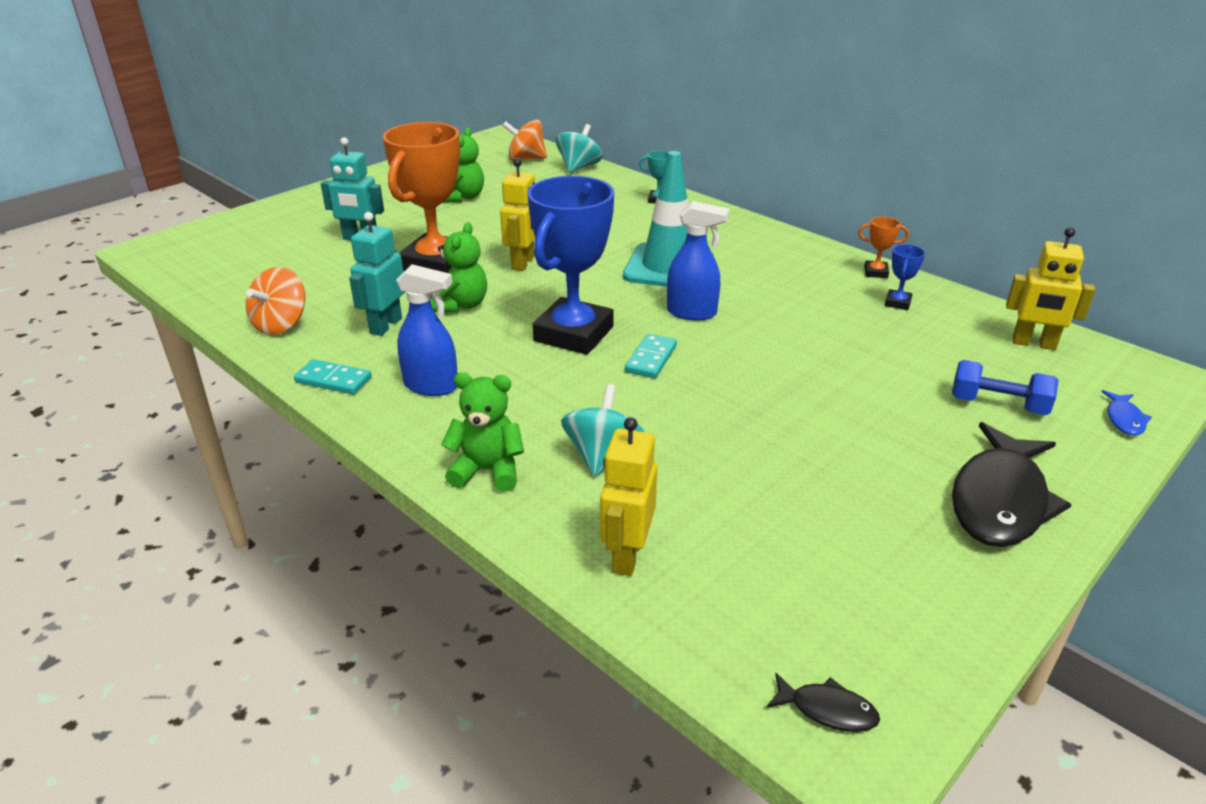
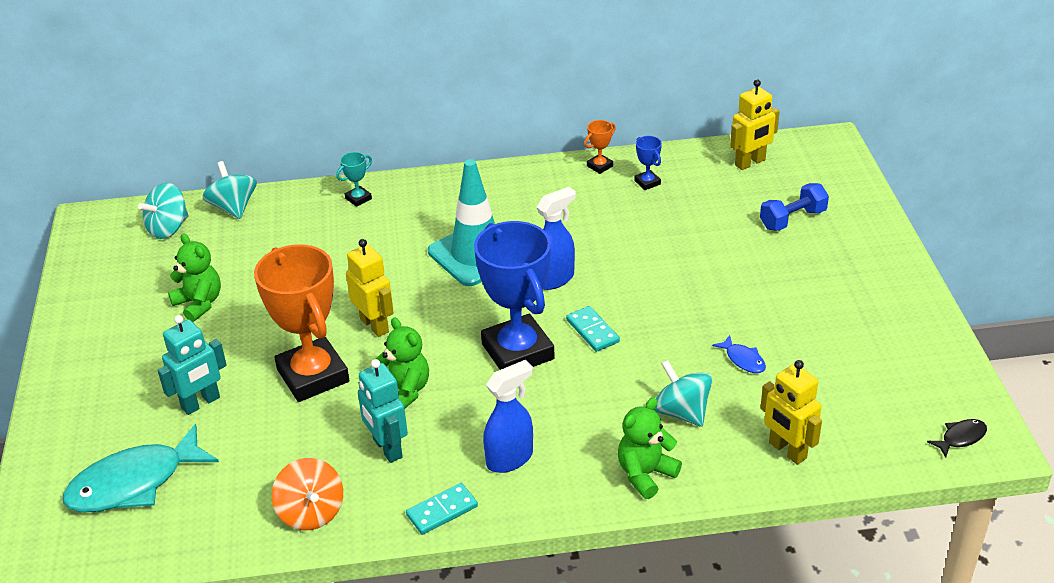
camera: 50 degrees left, 5 degrees up
orange spinning top [502,119,547,161] -> turquoise spinning top [138,183,189,239]
black fish [952,422,1072,547] -> none
blue fish [1102,390,1152,435] -> blue fish moved to [712,335,766,373]
none -> turquoise fish [63,424,219,513]

